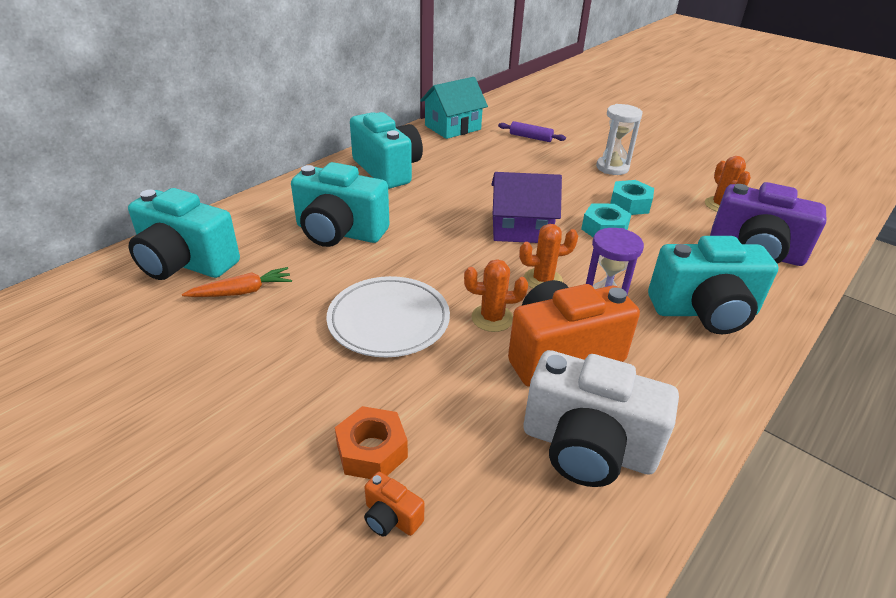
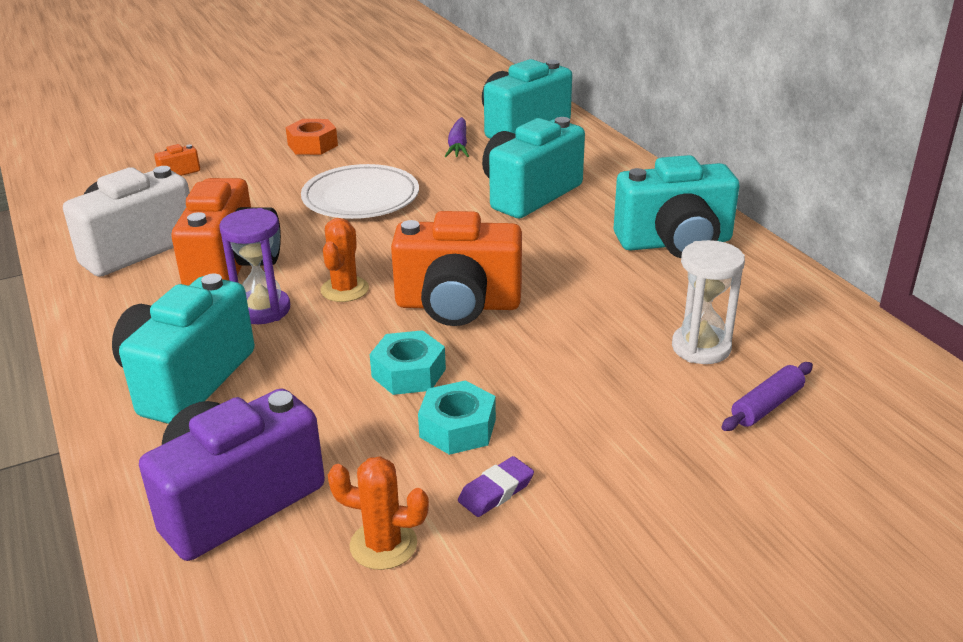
camera: 115 degrees right, 5 degrees down
orange carrot [182,267,292,297] -> purple carrot [445,117,469,157]
orange nut [335,406,408,479] -> orange nut moved to [286,119,338,155]
turquoise house [420,77,488,139] -> none
orange cactus [464,259,528,332] -> none
purple house [491,172,562,243] -> orange camera [391,211,522,326]
white hourglass [596,104,642,175] -> white hourglass moved to [672,240,745,364]
none -> purple eraser [458,456,534,517]

